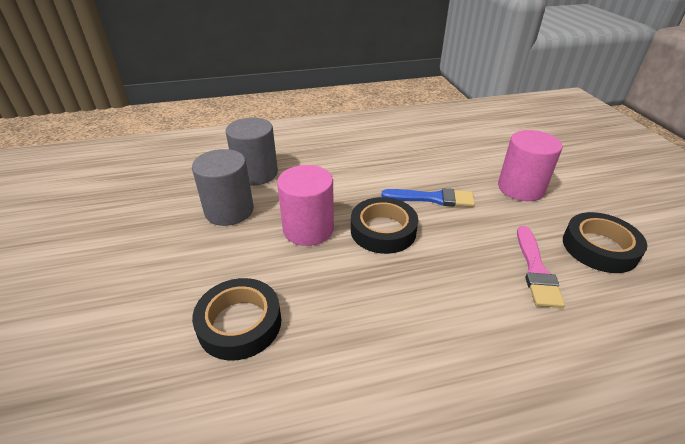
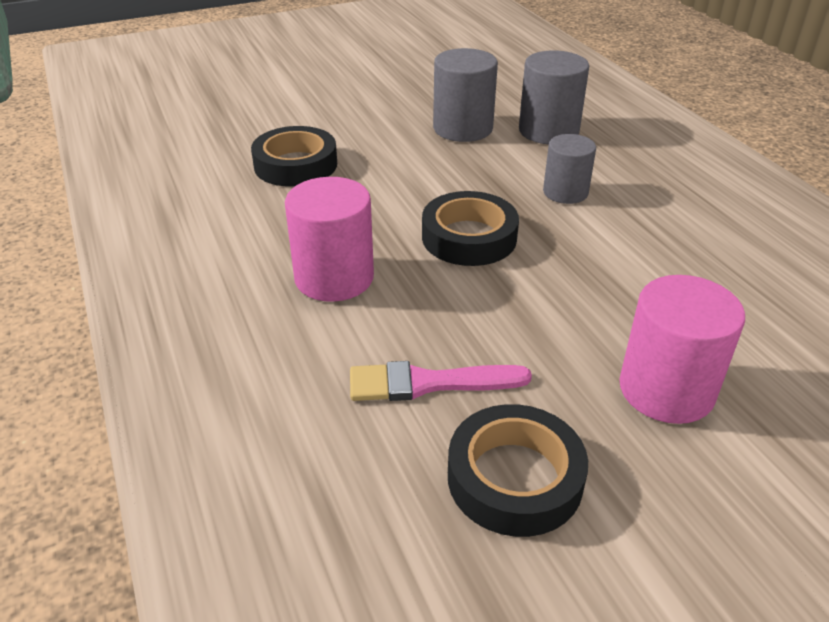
camera: 80 degrees right, 0 degrees up
pink cylinder [277,165,334,246] -> pink cylinder moved to [285,177,374,302]
blue brush [381,188,475,207] -> none
none -> grey cylinder [543,134,596,204]

